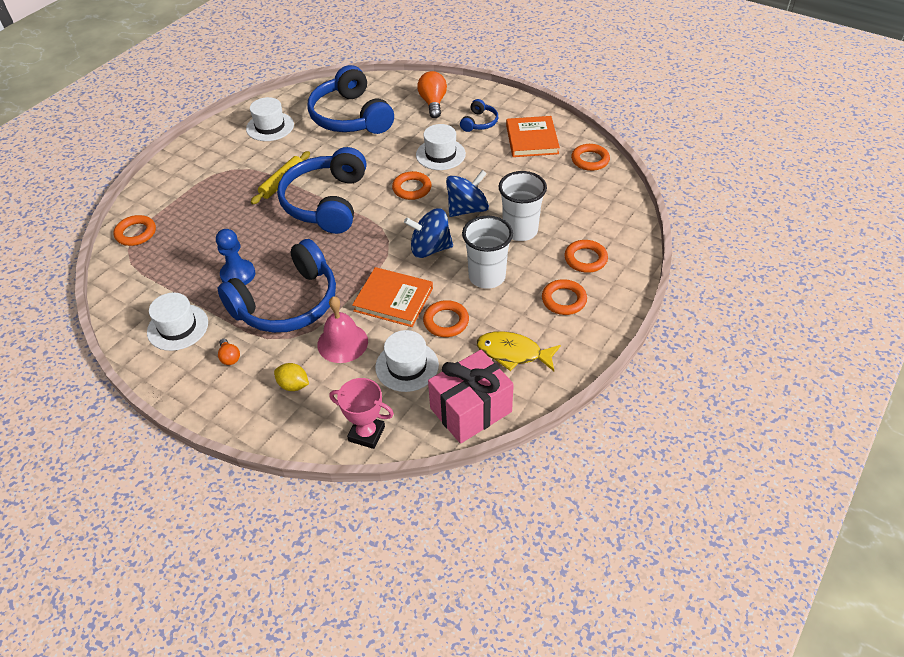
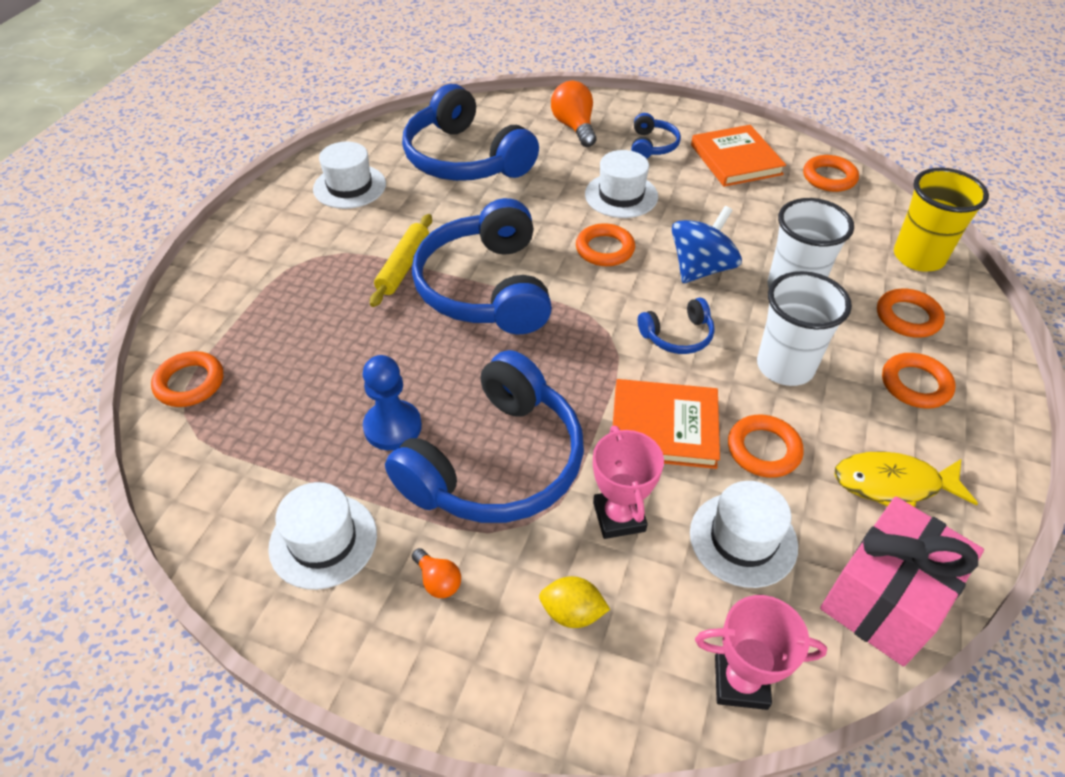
camera: 15 degrees left, 0 degrees up
pink bell [317,296,368,363] -> pink trophy [593,426,664,539]
blue spinning top [404,208,453,258] -> blue headphones [638,298,715,354]
none -> yellow cup [894,168,989,272]

